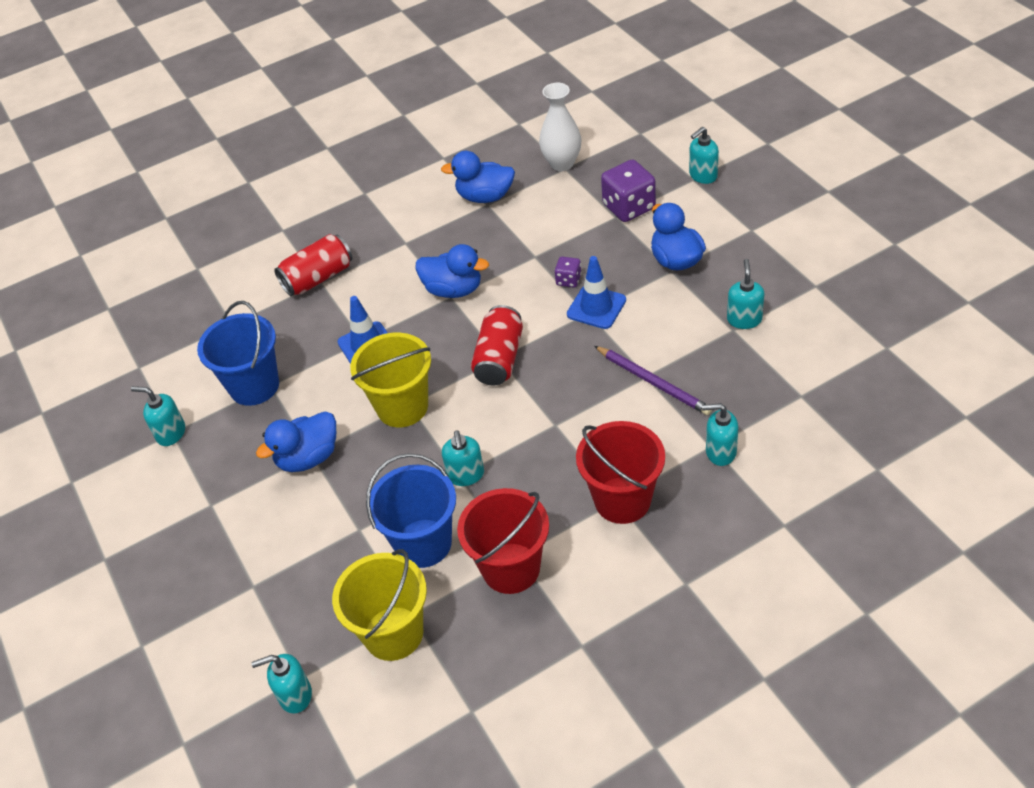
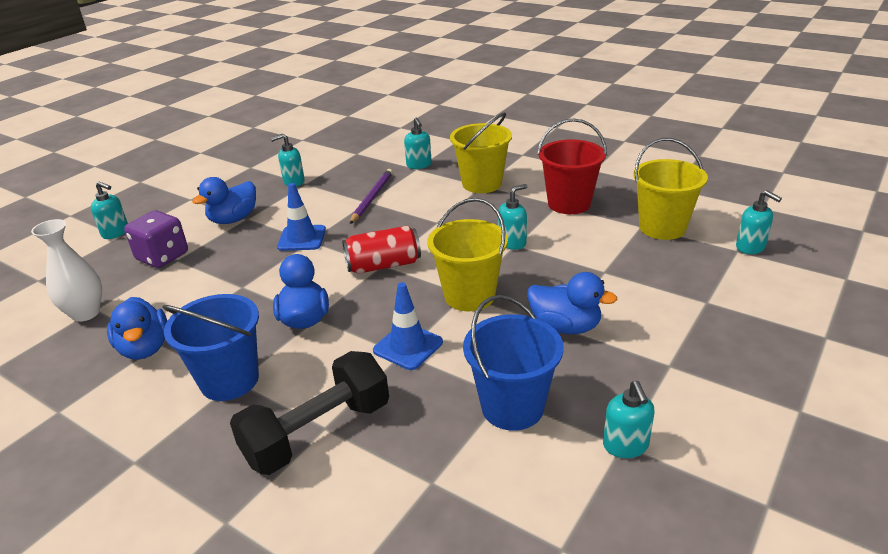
camera: 120 degrees left, 15 degrees down
red can [274,234,352,296] -> black dumbbell [230,351,389,475]
blue bucket [366,453,456,568] -> blue bucket moved to [162,294,259,401]
purple dice [555,257,581,288] -> none
red bucket [576,421,665,524] -> yellow bucket [450,112,512,193]

